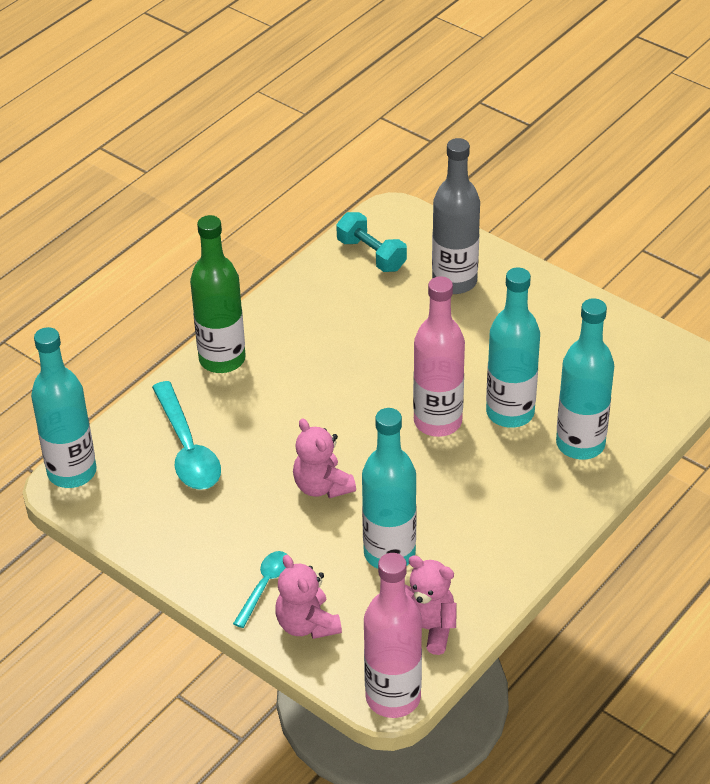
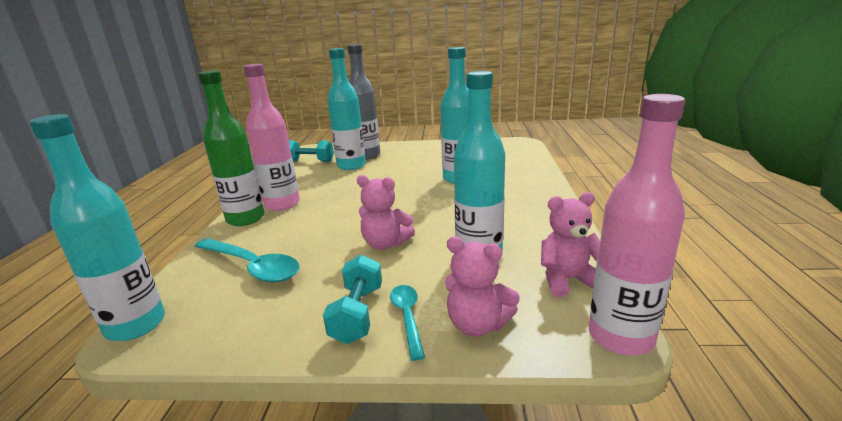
camera: 35 degrees left, 20 degrees down
pink bottle [413,276,465,437] -> pink bottle moved to [244,64,300,211]
turquoise bottle [556,298,614,460] -> turquoise bottle moved to [327,48,366,170]
none -> turquoise dumbbell [323,254,382,344]

